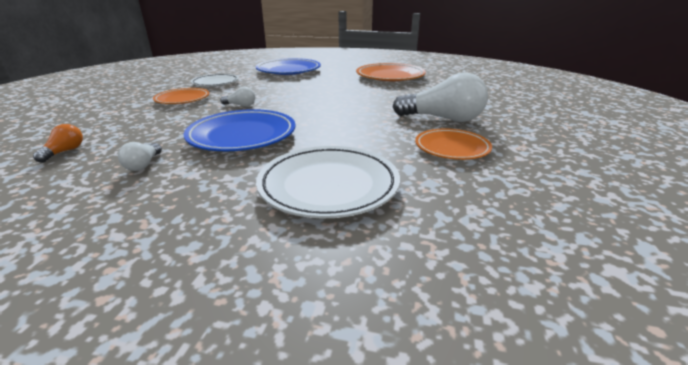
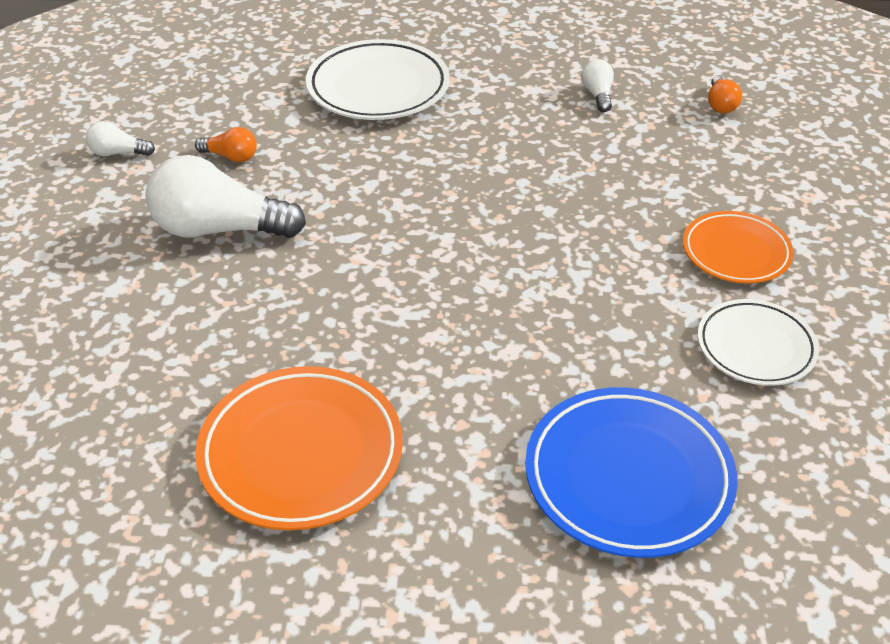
camera: 170 degrees right, 15 degrees up
blue plate [184,109,295,151] -> none
white light bulb [220,86,255,107] -> white light bulb moved to [86,121,155,156]
orange plate [415,128,492,160] -> orange light bulb [195,127,257,162]

